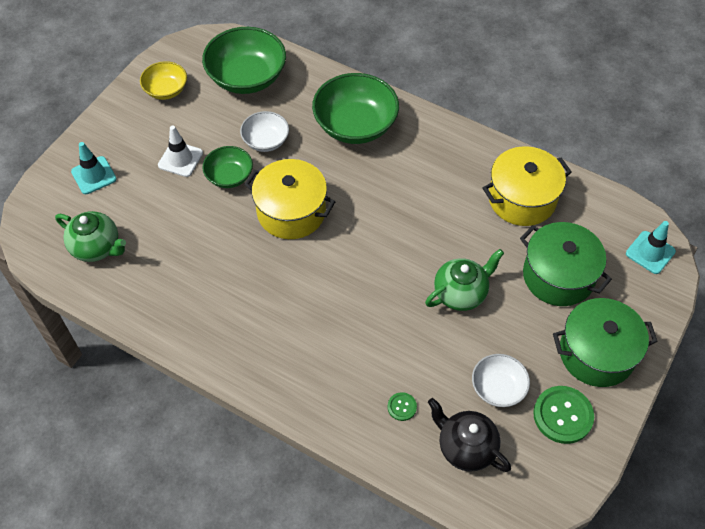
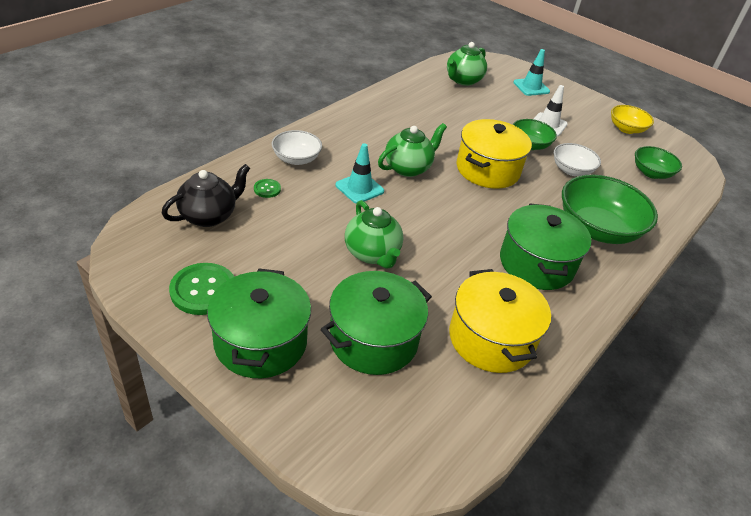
camera: 95 degrees right, 15 degrees down
green bowl [202,27,286,94] -> green bowl [635,146,682,179], size x0.56
white bowl [472,354,530,407] -> white bowl moved to [272,130,322,165]
turquoise traffic cone [626,221,676,274] -> turquoise traffic cone moved to [336,143,384,204]
none -> green teapot [378,123,447,177]
none -> green pot [500,203,591,290]

